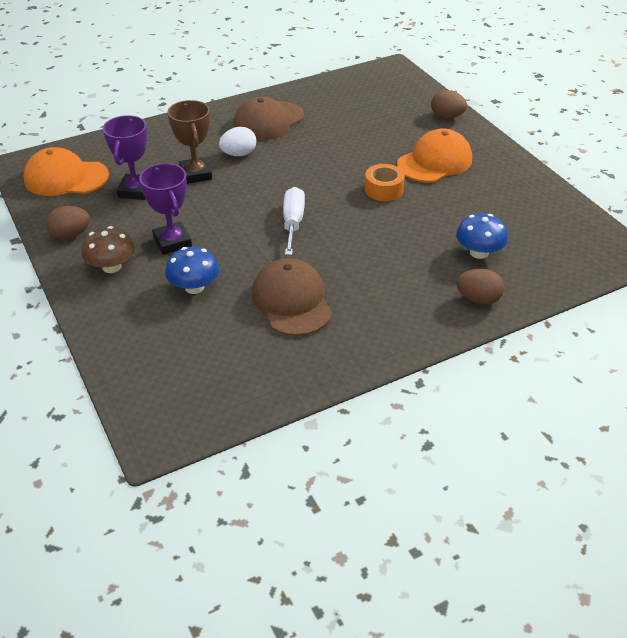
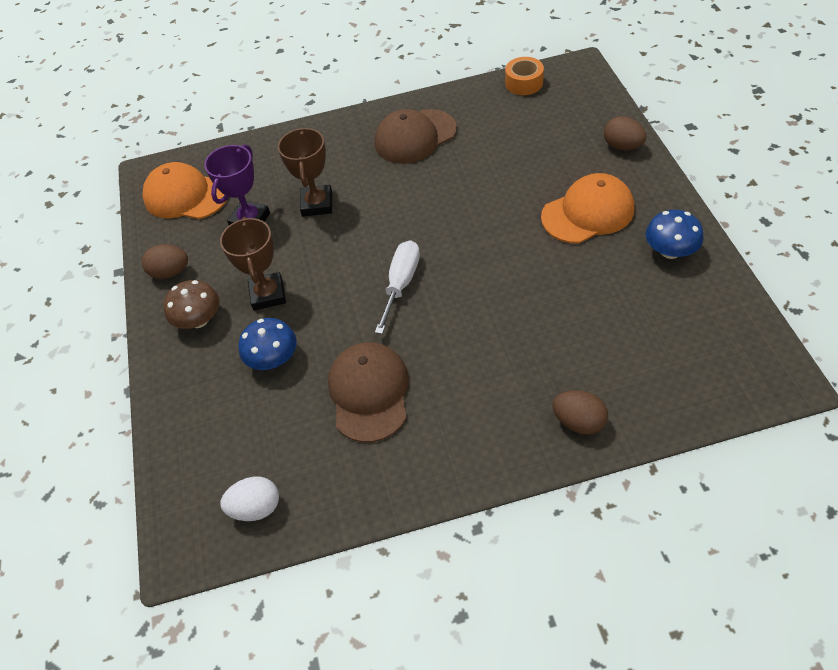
camera: 20 degrees right, 10 degrees up
purple trophy [139,163,192,255] -> brown trophy [220,217,286,311]
white egg [219,127,257,156] -> white egg moved to [220,477,279,521]
orange tape [365,164,405,201] -> orange tape moved to [505,57,544,95]
blue mushroom [456,213,508,259] -> blue mushroom moved to [646,210,704,259]

